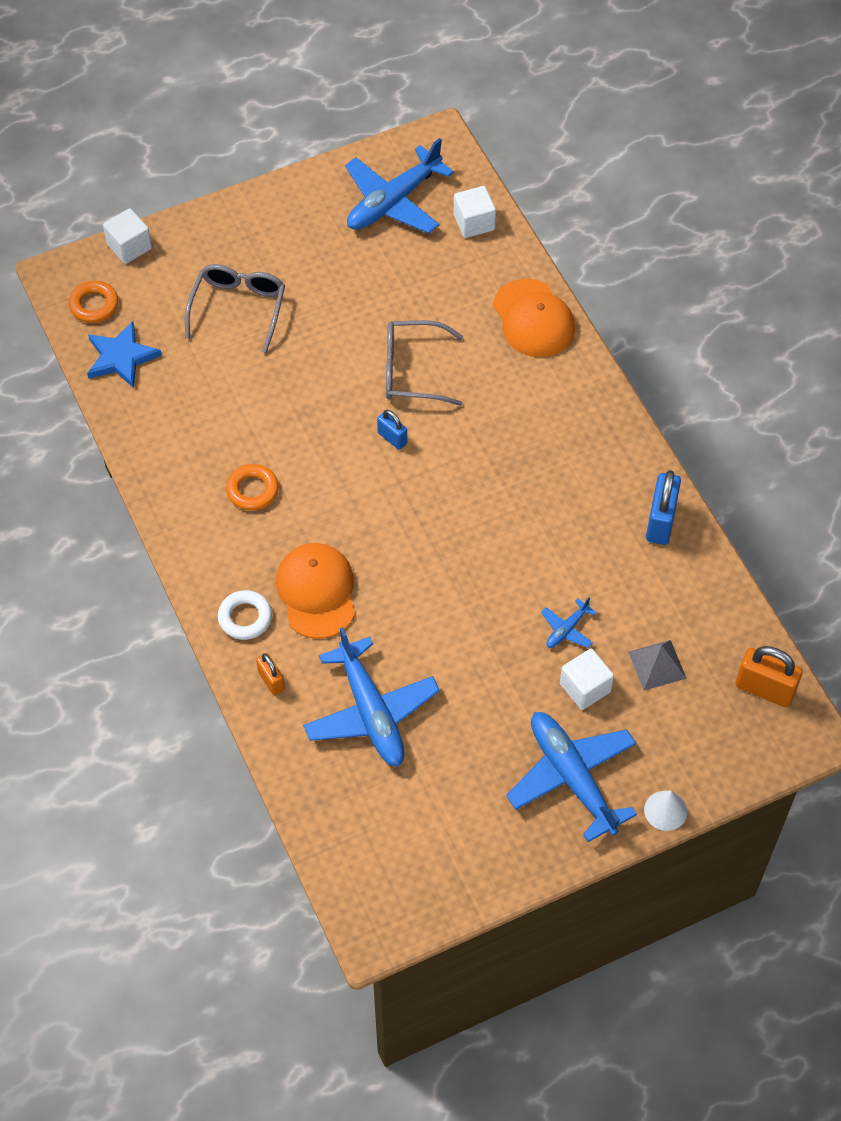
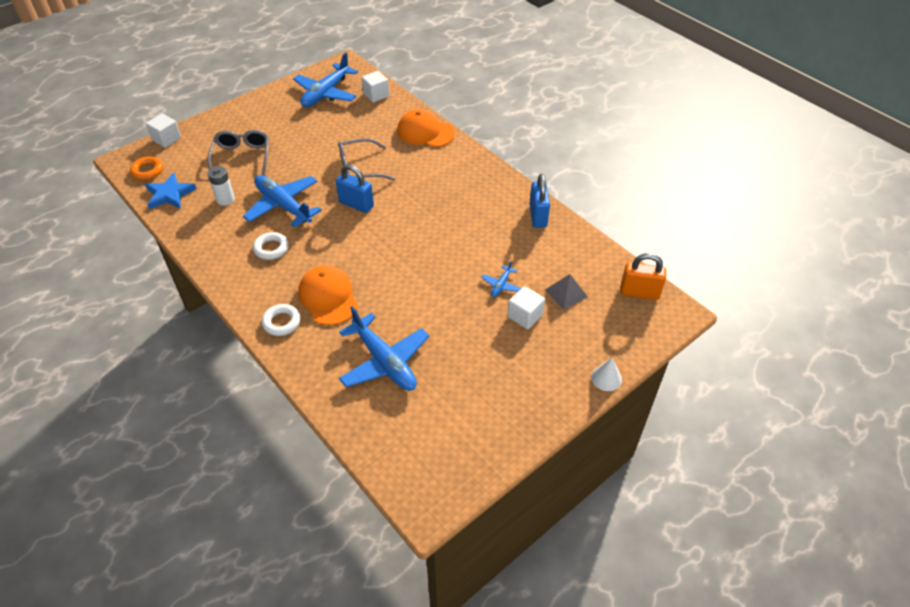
camera: 15 degrees left, 10 degrees down
orange ring [226,464,279,511] -> white ring [253,232,289,260]
orange padlock [256,653,285,695] -> none
blue padlock [377,410,407,450] -> blue padlock [336,164,374,213], size x1.71
orange cap [493,279,575,357] -> orange cap turned 150 degrees clockwise [397,109,455,147]
blue plane [506,712,637,842] -> blue plane moved to [243,175,322,228]
none -> white battery [207,166,235,206]

